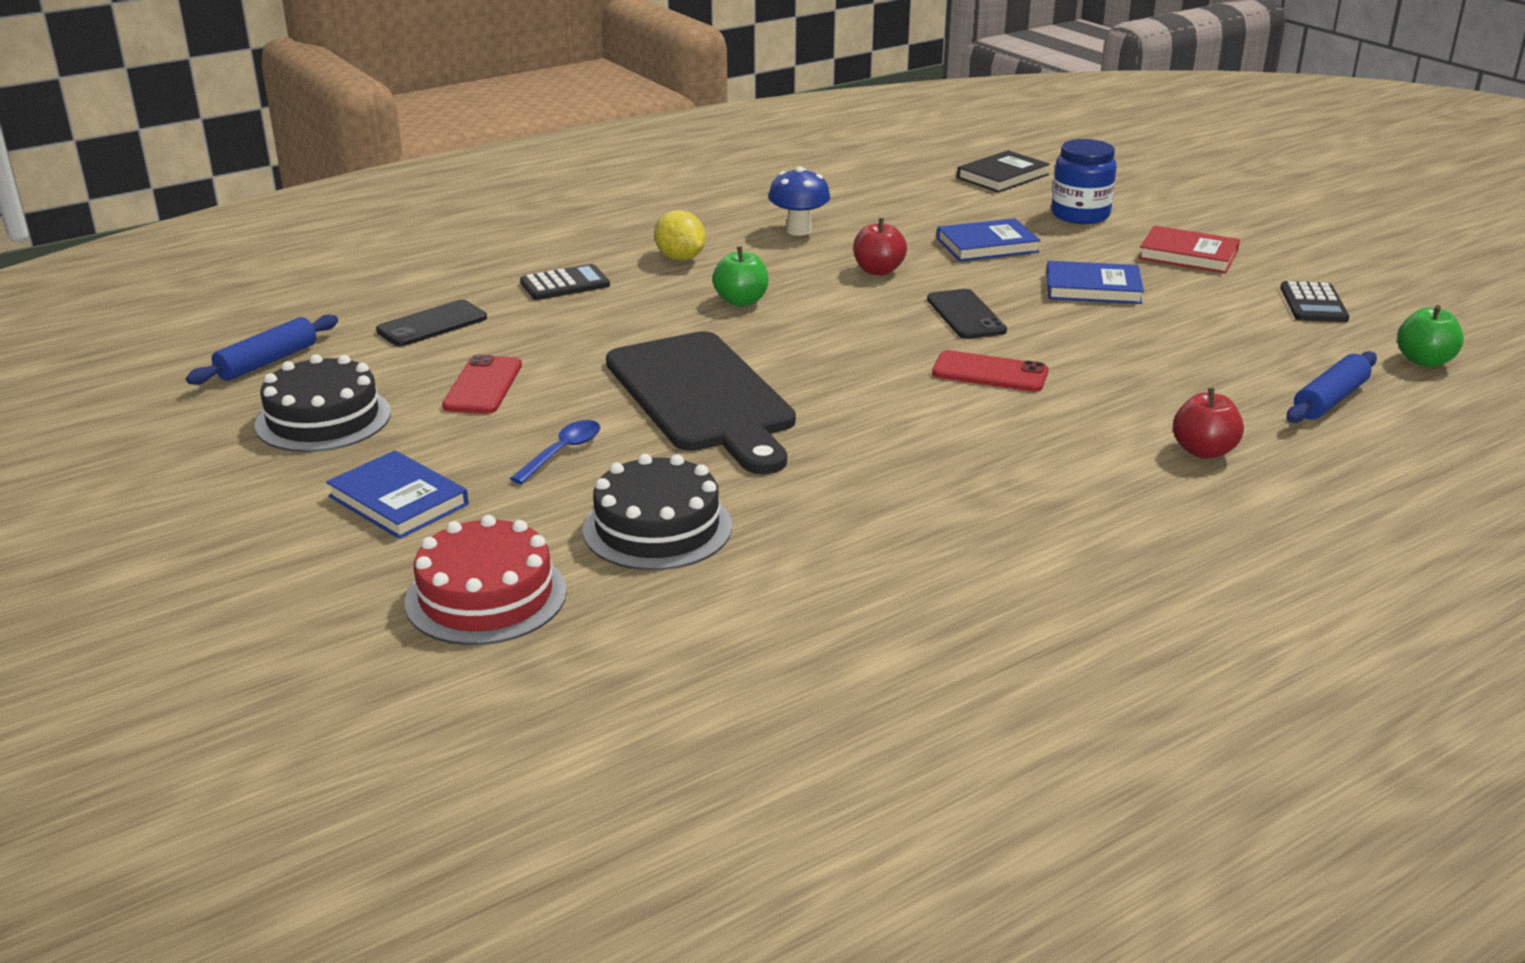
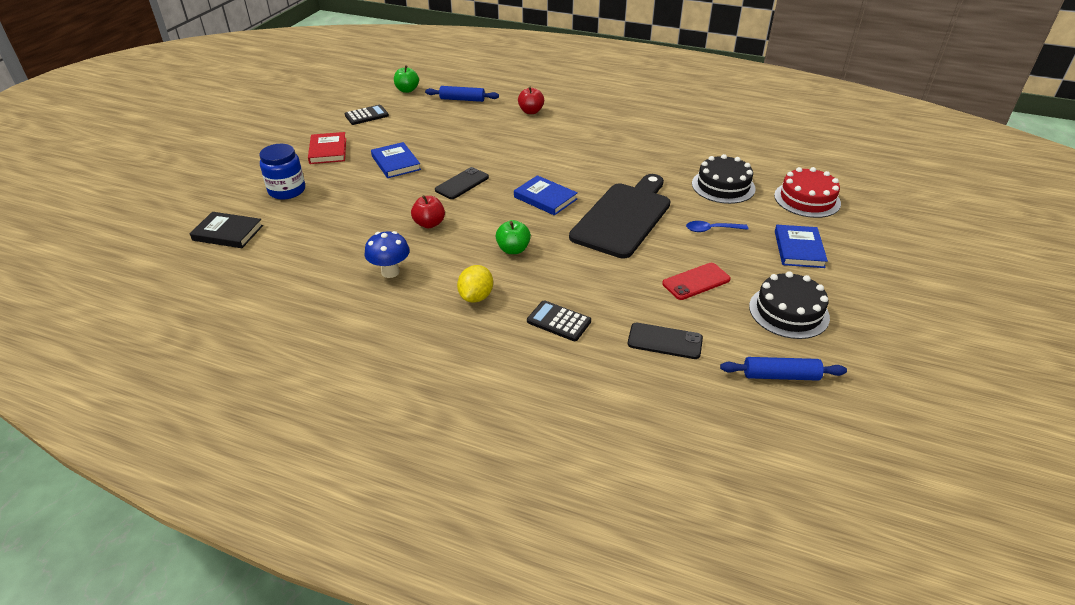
camera: 125 degrees left, 10 degrees up
red phone [932,350,1049,392] -> none
blue book [937,218,1041,262] -> blue book moved to [514,175,578,215]

